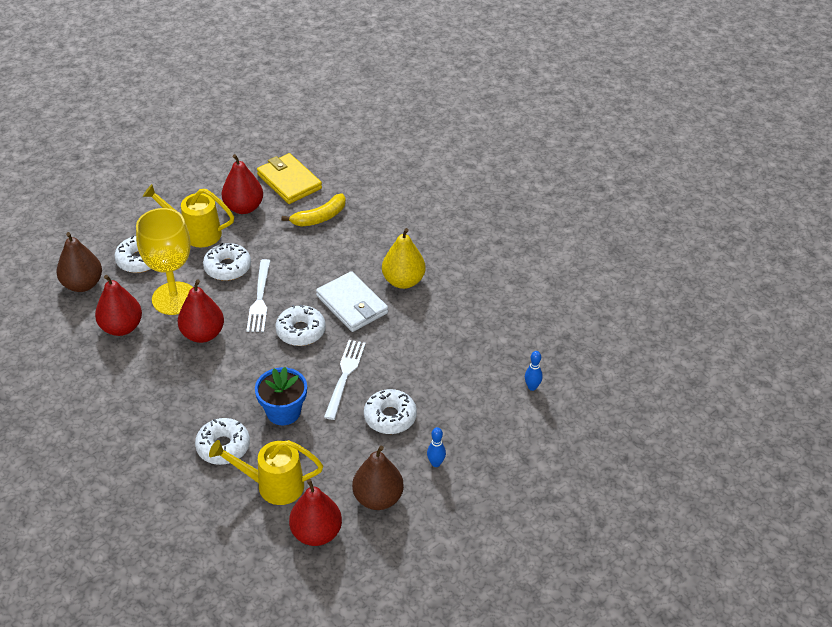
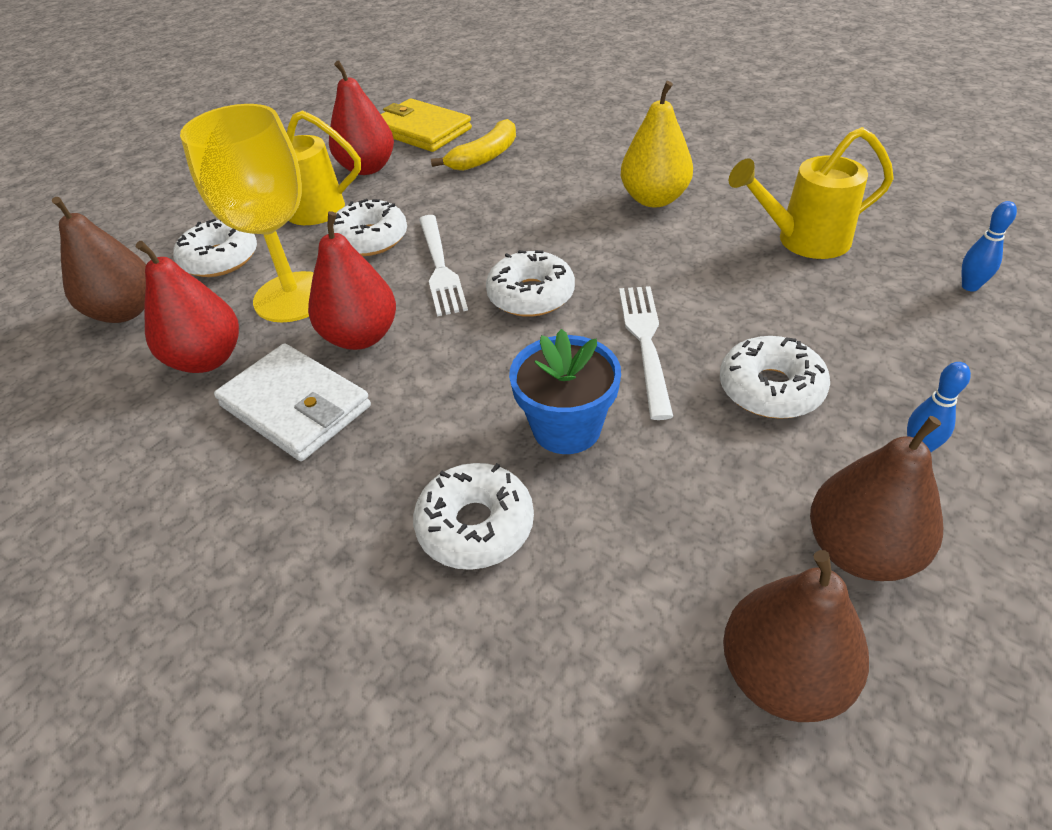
camera: 10 degrees left, 0 degrees up
yellow watering can [209,440,323,505] -> yellow watering can moved to [729,127,894,259]
red pear [289,479,342,546] -> brown pear [723,550,869,722]
white wallet [316,271,388,332] -> white wallet moved to [214,343,371,461]

